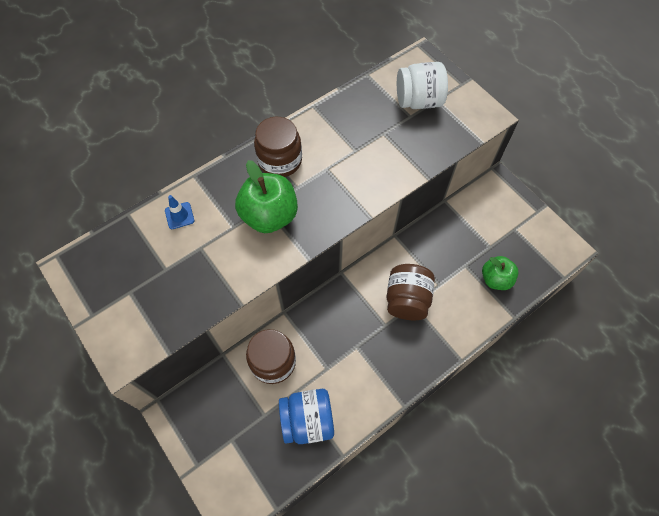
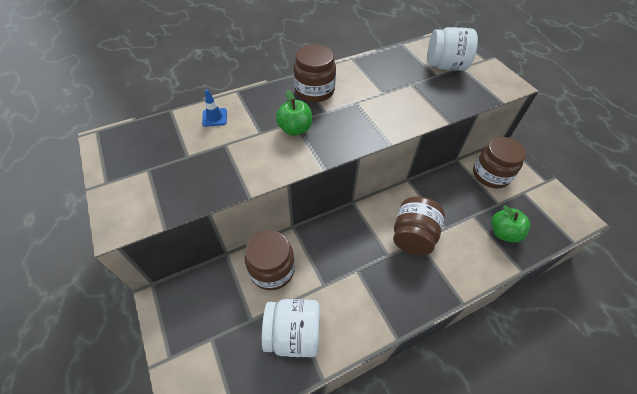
camera: 10 degrees right, 10 degrees down
green apple [235,160,298,233] -> green apple [276,90,312,136], size x0.63
blue jar [279,389,334,444] -> white jar [262,299,320,357]
none -> brown jar [473,137,526,189]

